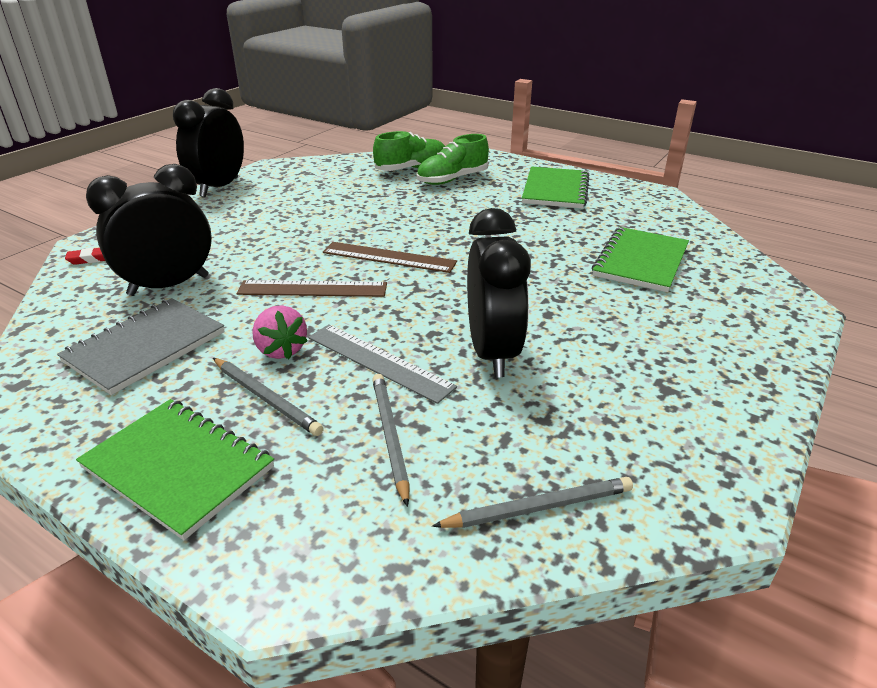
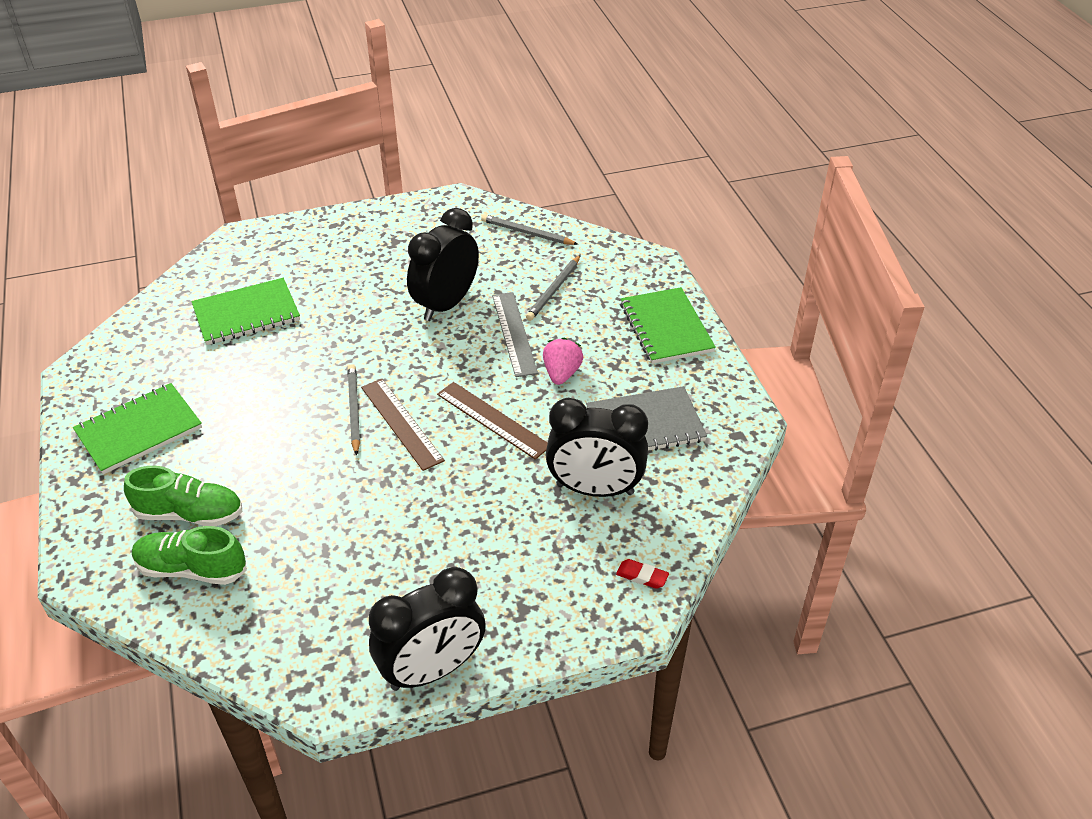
camera: 140 degrees left, 10 degrees up
grey pencil [213,358,324,436] -> grey pencil moved to [347,364,360,456]

